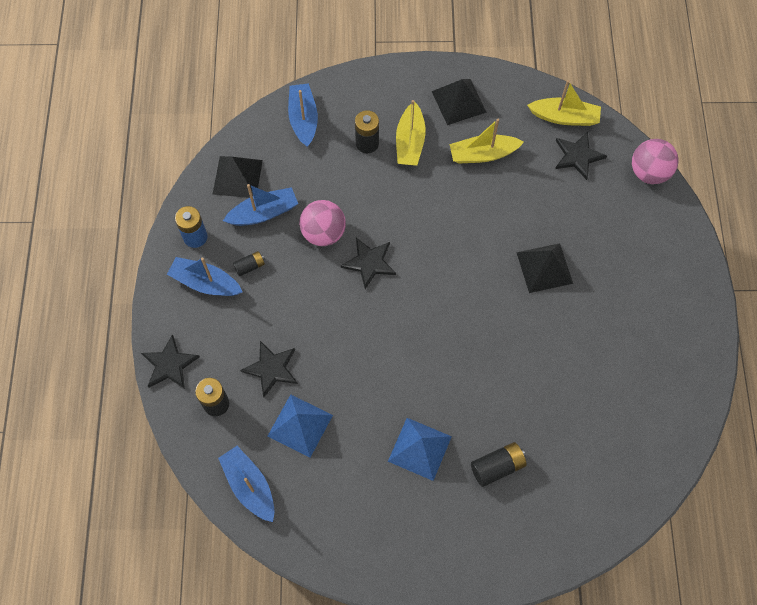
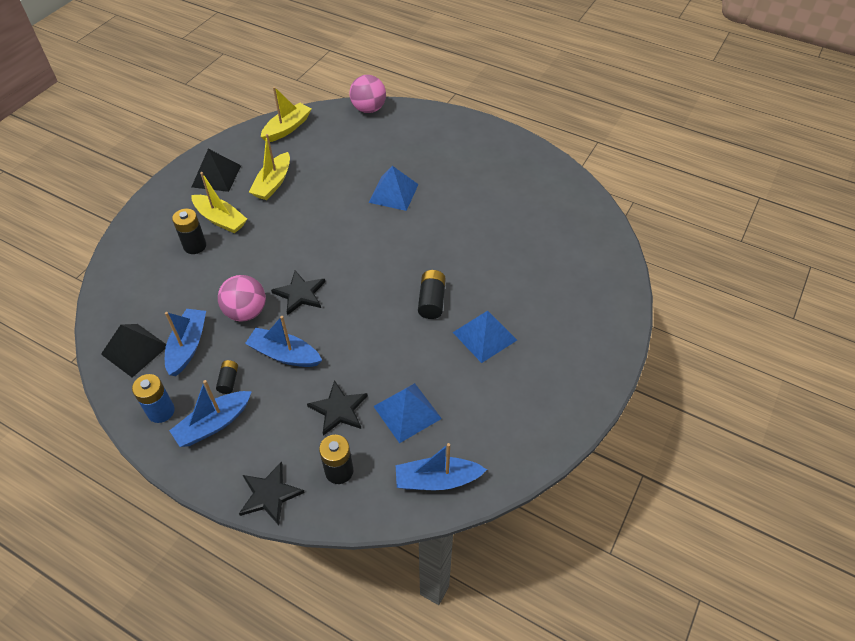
camera: 60 degrees left, 15 degrees down
blue boat [288,83,318,147] -> blue boat moved to [245,316,322,367]
black battery [471,442,527,487] -> black battery moved to [418,270,446,319]
black pyramid [516,243,573,293] -> blue pyramid [369,166,419,211]
black star [555,132,607,180] -> none

